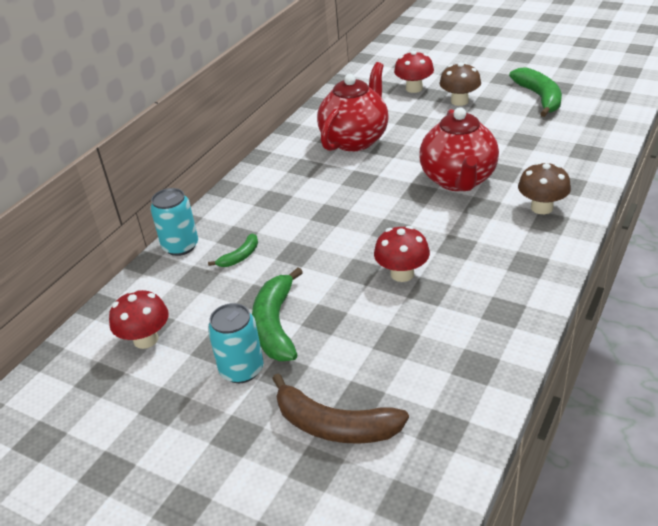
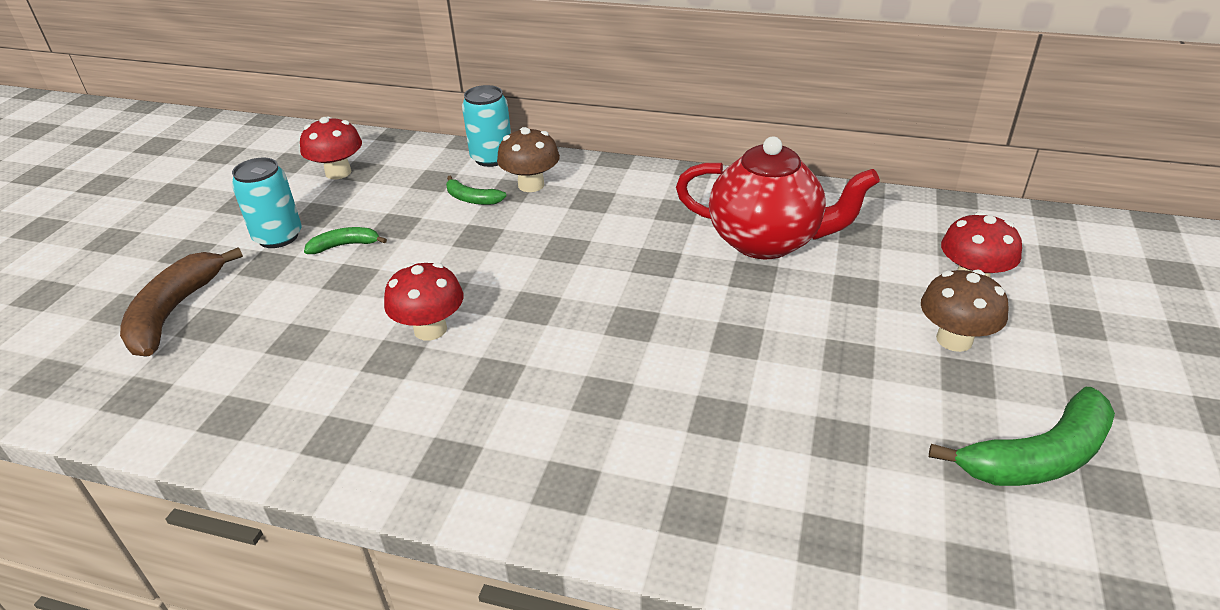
camera: 75 degrees right, 0 degrees up
green banana [252,267,303,361] -> green banana [304,227,387,254], size x0.53
red teapot [419,107,499,191] -> none
brown mushroom [518,162,571,214] -> brown mushroom moved to [497,127,560,192]

